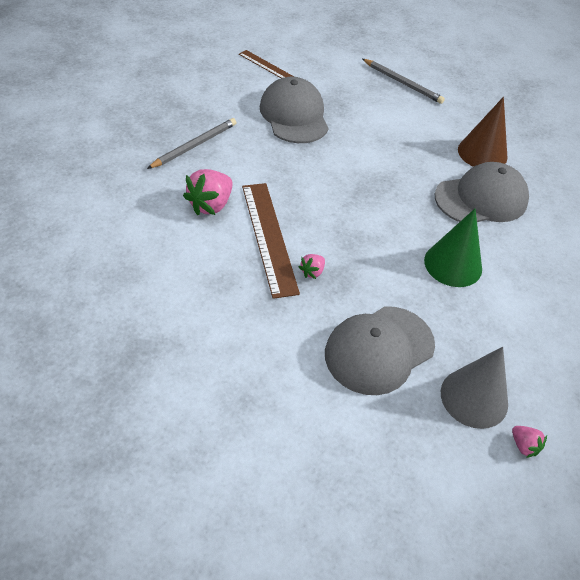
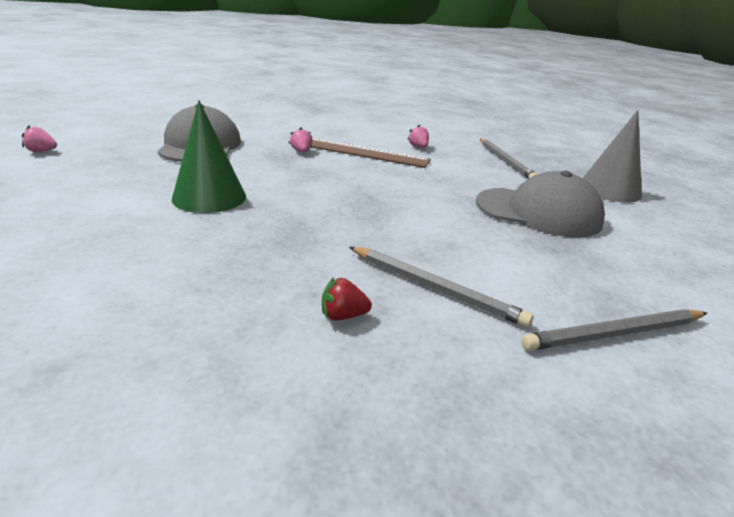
camera: 125 degrees right, 20 degrees down
pink strawberry [183,169,233,216] -> pink strawberry [407,125,429,148], size x0.51
brown ruler [239,50,294,78] -> none
grey cap [435,162,529,222] -> none
grey cone [441,347,508,429] -> grey cone moved to [583,110,642,203]
brown cone [458,97,507,167] -> red strawberry [322,277,372,321]
none -> grey pencil [349,247,533,327]

